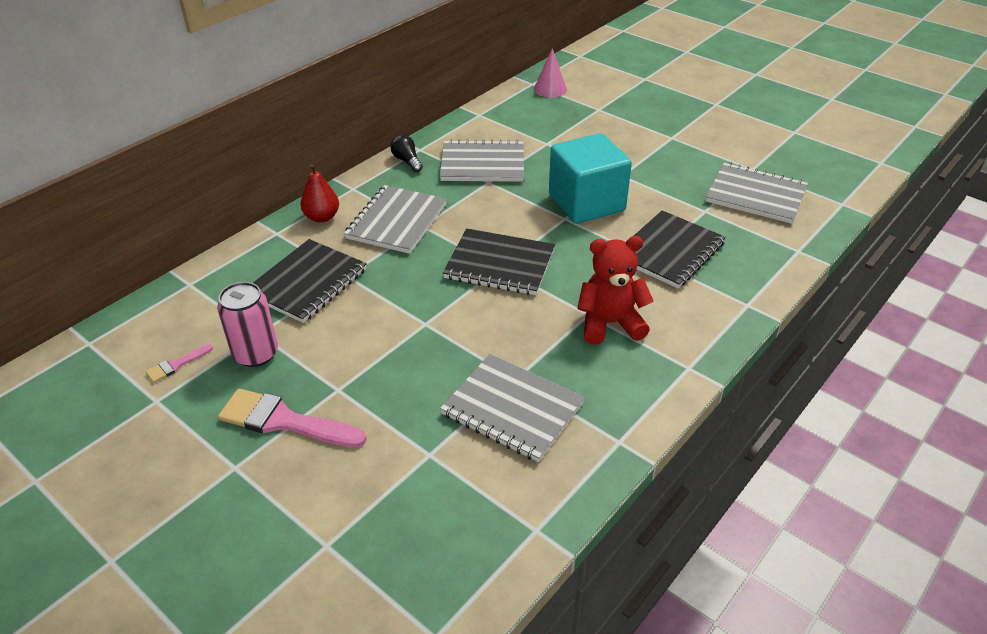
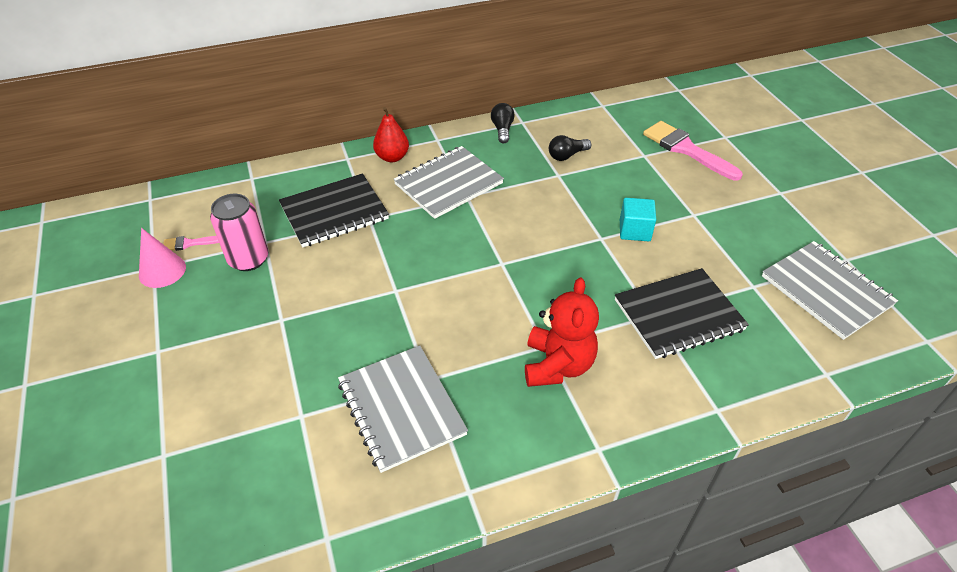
camera: 30 degrees right, 5 degrees up
pink brush [218,389,367,448] -> pink brush moved to [643,121,743,181]
grey notebook [440,139,524,182] -> black light bulb [549,135,591,161]
black notebook [443,228,555,295] -> none
pink cone [534,48,567,98] -> pink cone moved to [139,228,186,288]
turquoise cube [549,133,632,224] -> turquoise cube [620,198,656,241], size x0.48
red teddy bear [577,236,654,345] -> red teddy bear turned 75 degrees clockwise [525,277,599,387]

